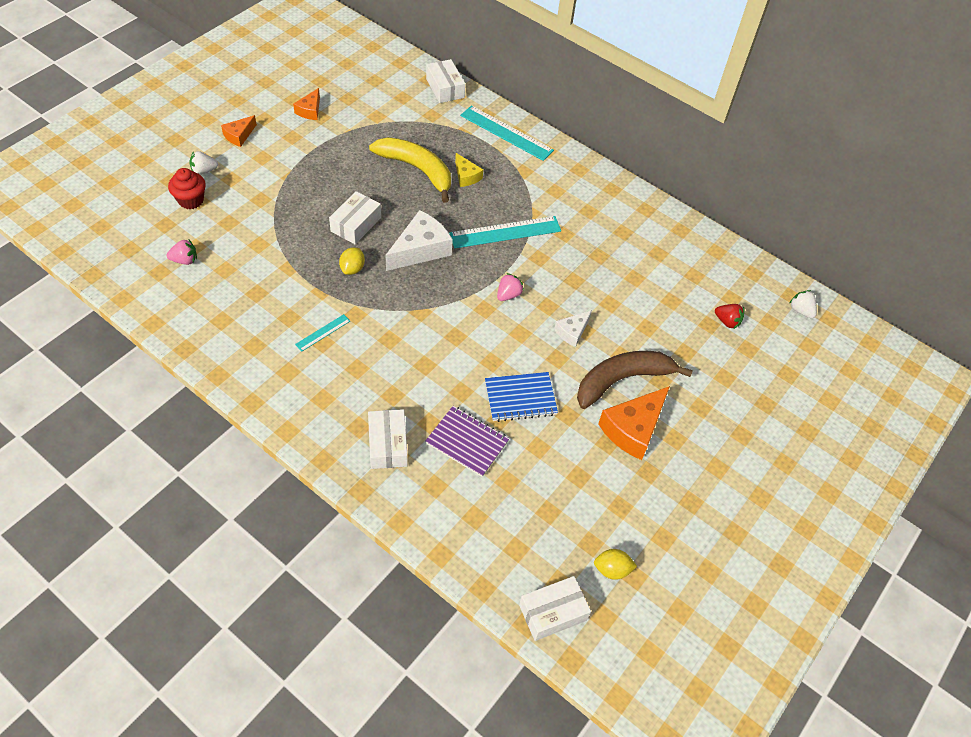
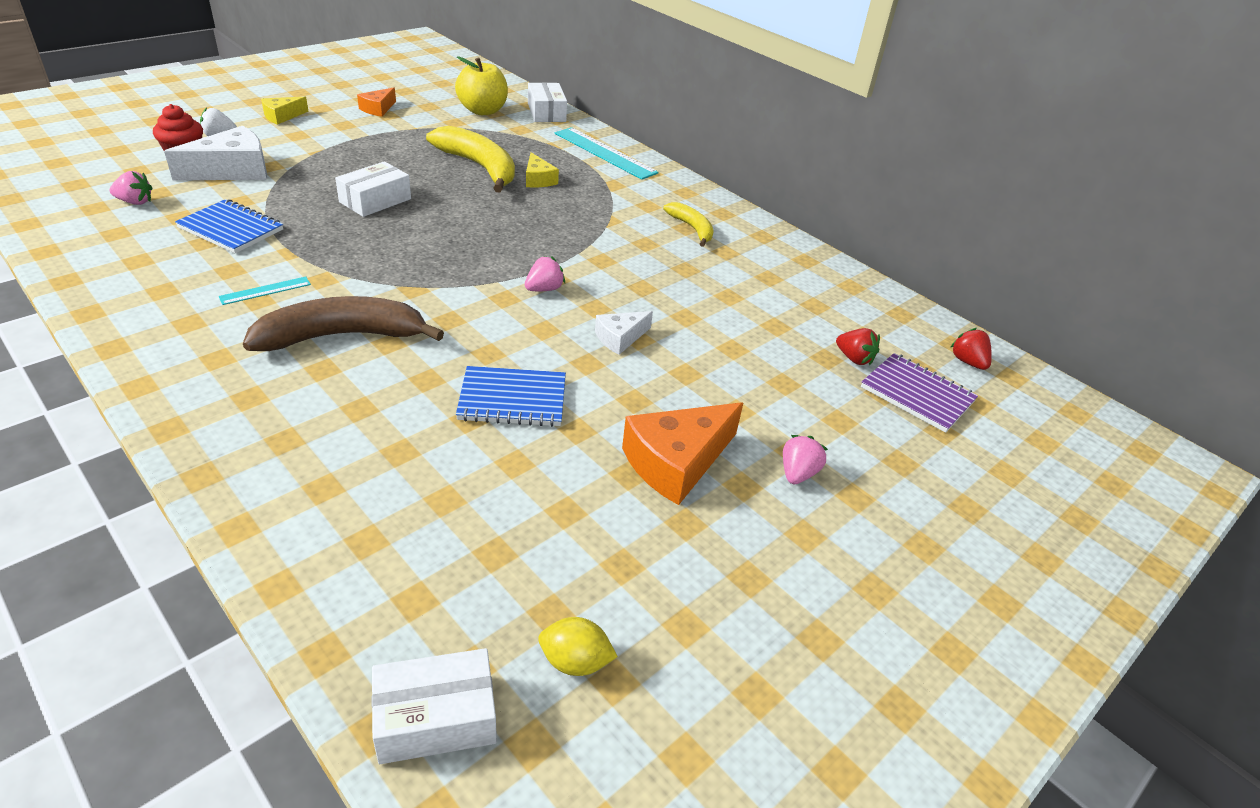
camera: 10 degrees right, 15 degrees down
orange cheese [221,115,257,147] -> yellow cheese [261,97,309,125]
yellow lemon [339,247,365,275] -> none
white box [368,409,408,469] -> none
white cheese [386,210,453,271] -> white cheese moved to [164,126,267,181]
purple notebook [425,406,510,477] -> purple notebook moved to [861,353,978,433]
turquoise ruler [449,216,561,248] -> none
brown banana [577,351,693,409] -> brown banana moved to [243,296,444,351]
white strawberry [789,290,817,319] -> red strawberry [950,328,992,370]
none -> blue notebook [175,199,283,253]
none -> yellow apple [455,56,508,115]
none -> yellow banana [663,202,714,247]
none -> pink strawberry [783,435,828,484]

